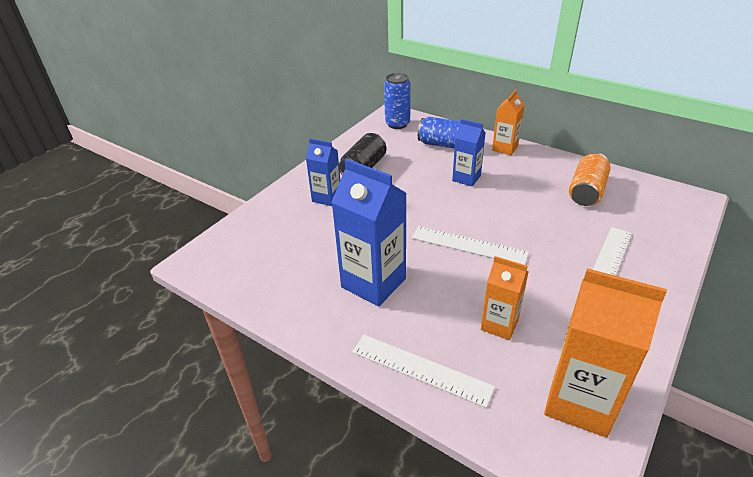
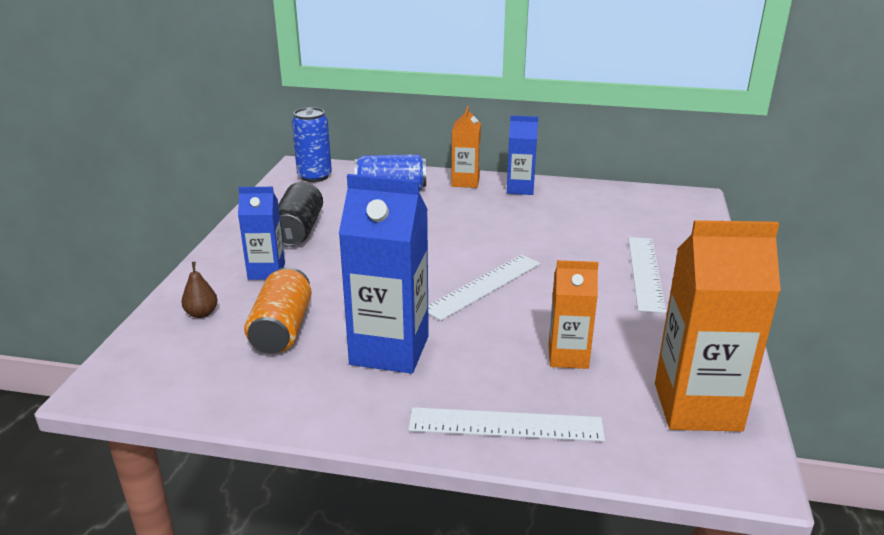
camera: 25 degrees left, 10 degrees down
white ruler [412,226,529,265] -> white ruler turned 45 degrees counterclockwise [428,255,541,321]
blue carton [452,119,485,186] -> blue carton moved to [507,115,538,195]
orange can [569,153,611,206] -> orange can moved to [244,267,312,354]
none -> brown pear [181,262,218,318]

